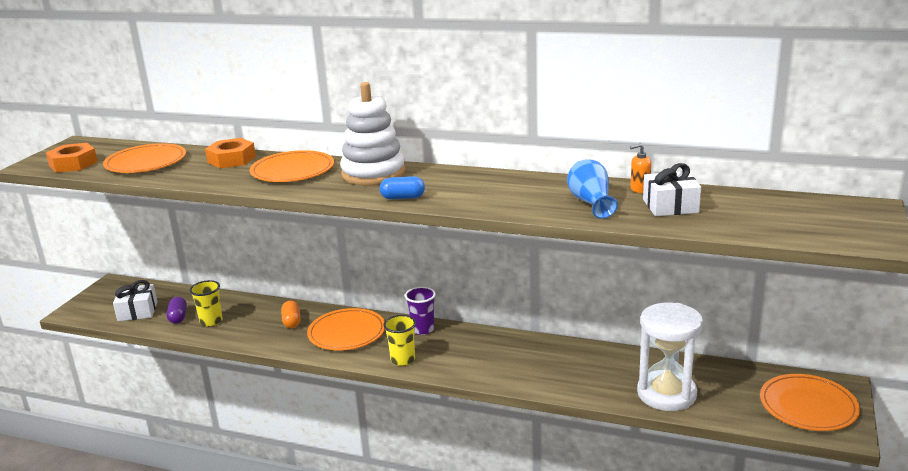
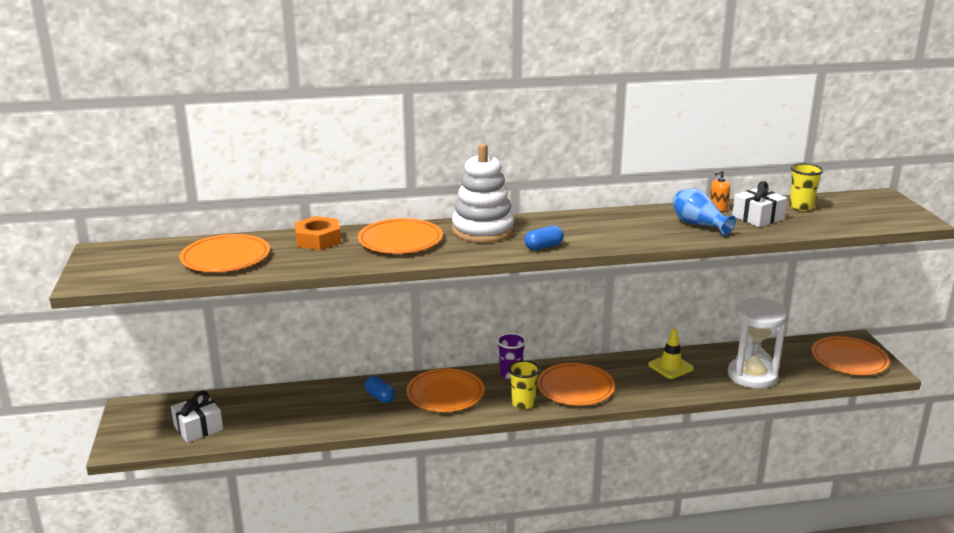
camera: 30 degrees left, 0 degrees up
orange nut [46,143,98,173] -> none
purple capsule [167,297,187,324] -> none
yellow cup [190,280,223,327] -> yellow cup moved to [789,163,823,211]
orange capsule [281,301,301,328] -> blue capsule [365,376,395,403]
none -> orange plate [537,363,615,406]
none -> yellow traffic cone [648,328,694,379]

